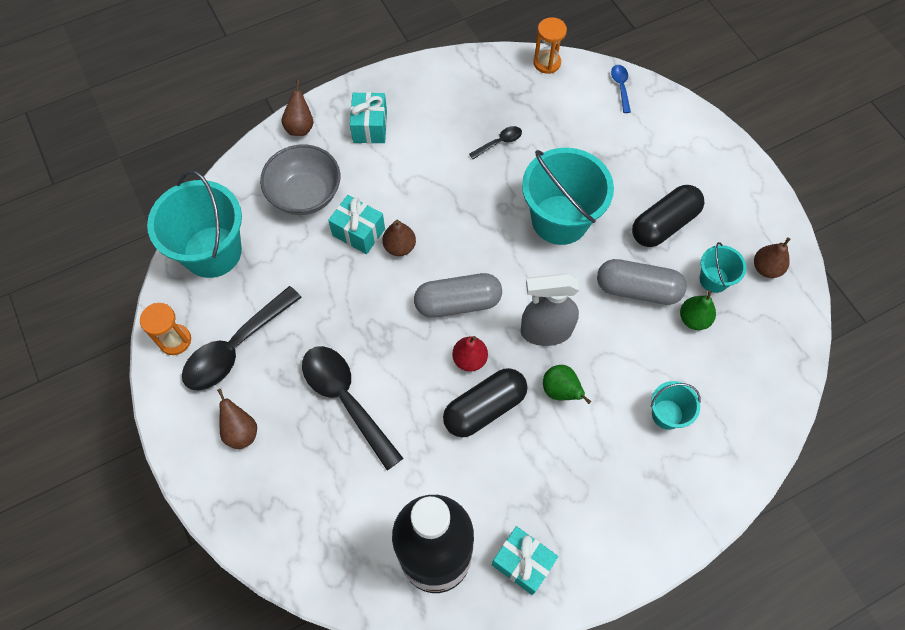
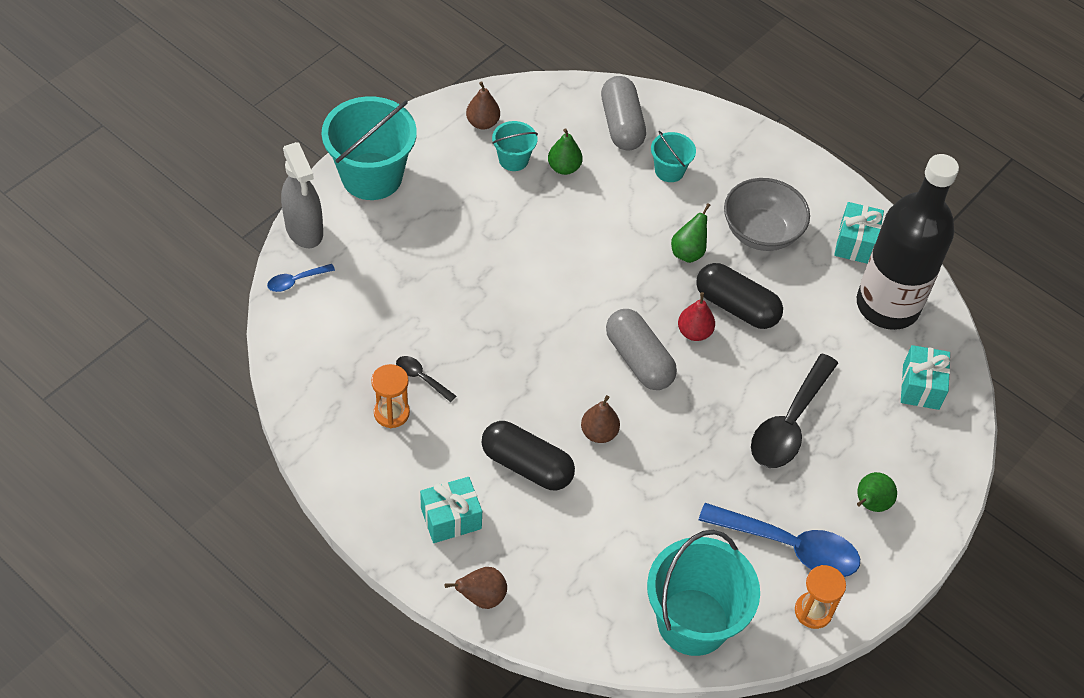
camera: 115 degrees left, 10 degrees down
black spoon [182,286,302,391] -> blue spoon [699,503,860,577]
brown pear [217,389,257,449] -> green pear [857,472,897,512]
grey bowl [260,144,340,215] -> grey bowl moved to [724,178,810,251]
turquoise gift [328,195,385,254] -> turquoise gift moved to [901,345,950,410]
grey spray bottle [521,273,579,346] -> grey spray bottle moved to [281,142,323,248]
turquoise bucket [522,148,614,245] -> turquoise bucket moved to [322,96,417,200]
orange hourglass [533,17,567,74] -> orange hourglass moved to [371,364,410,428]
grey capsule [597,259,687,305] -> grey capsule moved to [601,76,646,151]
black capsule [632,185,704,247] -> black capsule moved to [482,421,575,490]

